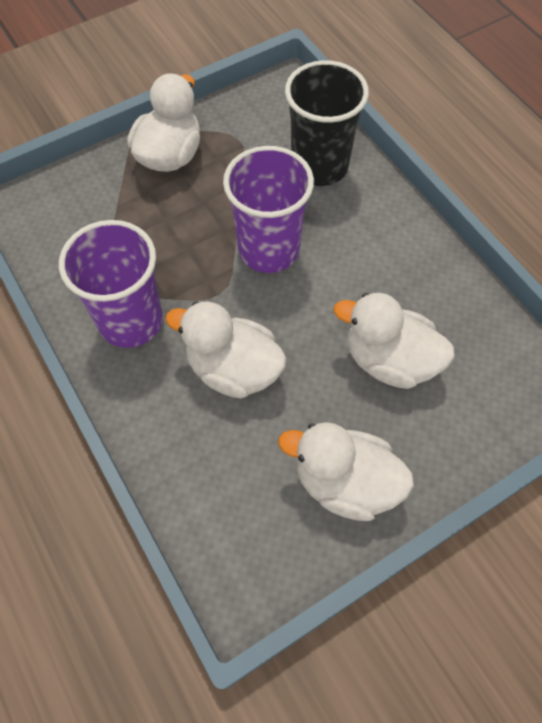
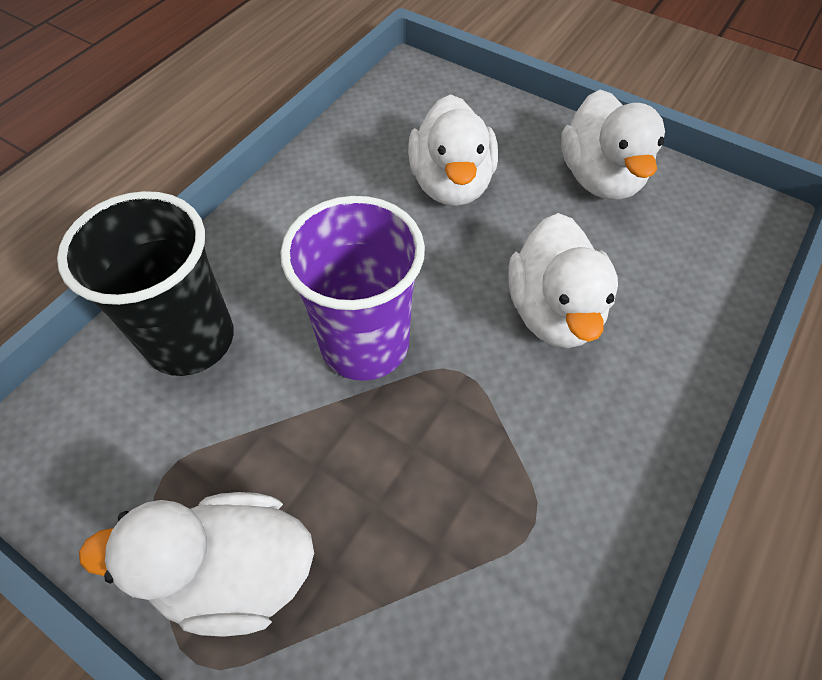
camera: 115 degrees left, 5 degrees down
purple cup [59,220,163,348] -> none

